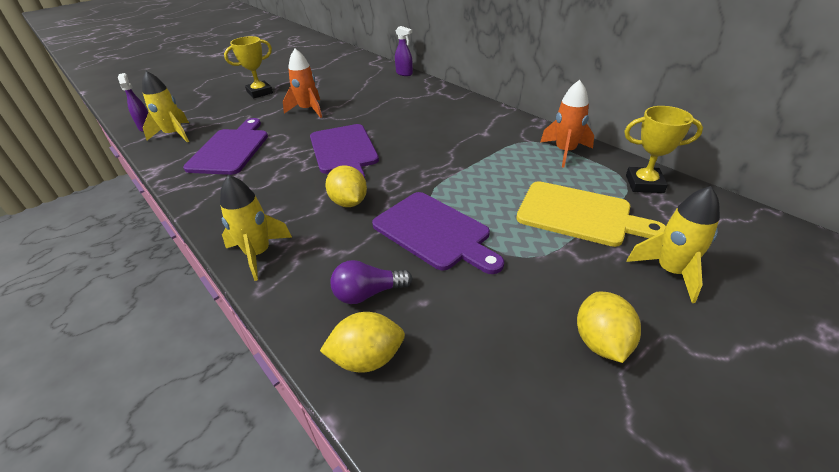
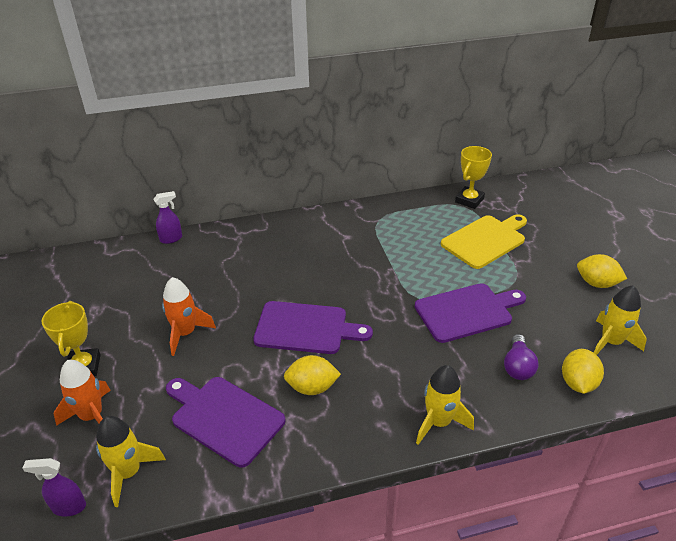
camera: 65 degrees left, 0 degrees up
yellow lemon [325,165,367,207] -> yellow lemon moved to [284,355,341,395]
orange rocket [541,80,594,167] -> orange rocket moved to [54,360,111,426]
yellow rocket [627,186,720,303] -> yellow rocket moved to [593,285,647,355]

